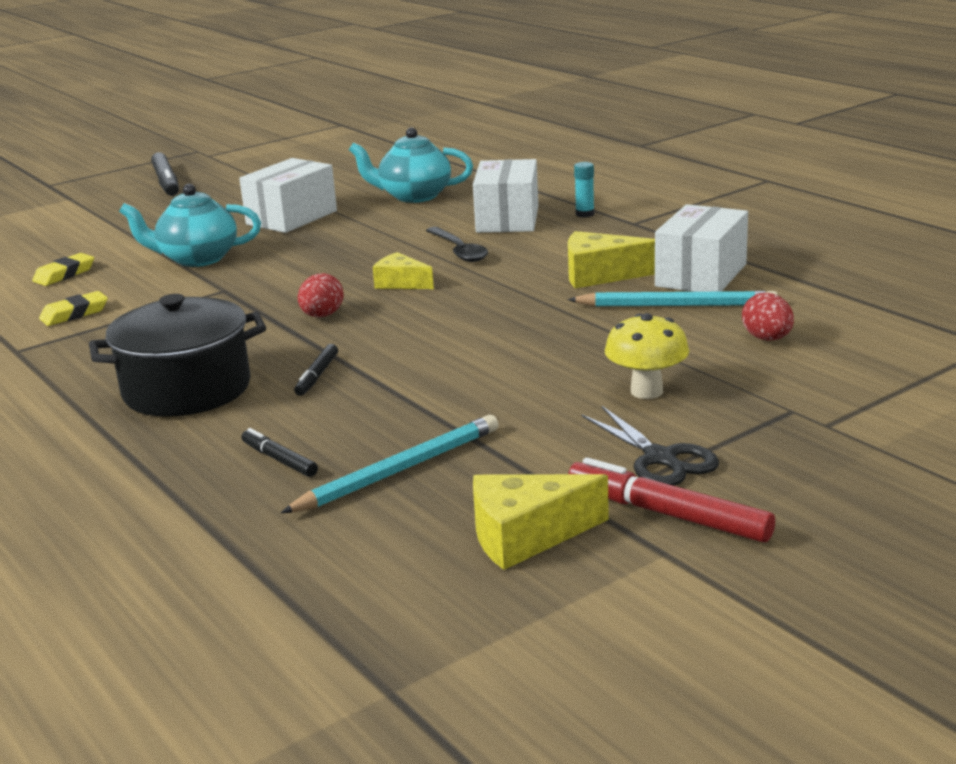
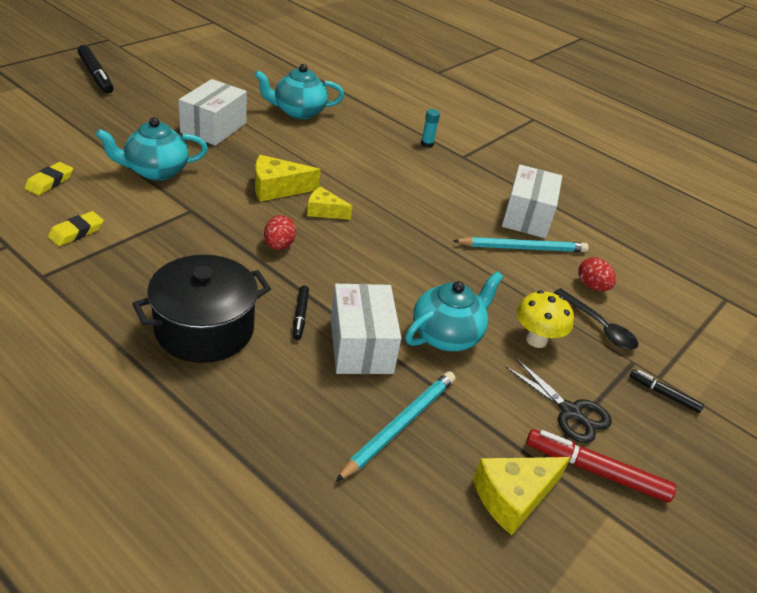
camera: 20 degrees left, 15 degrees up
black marker [241,428,318,477] -> black marker moved to [630,370,704,413]
black spoon [426,227,488,262] -> black spoon moved to [554,288,638,350]
white box [473,159,538,233] -> white box moved to [331,284,401,374]
yellow cheese [568,231,655,288] -> yellow cheese moved to [255,155,321,202]
none -> turquoise teapot [405,271,503,351]

